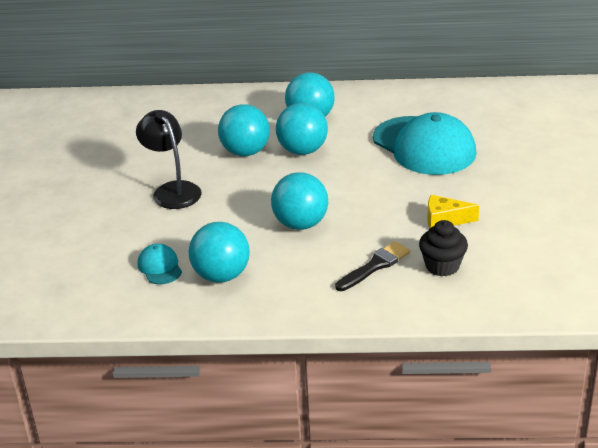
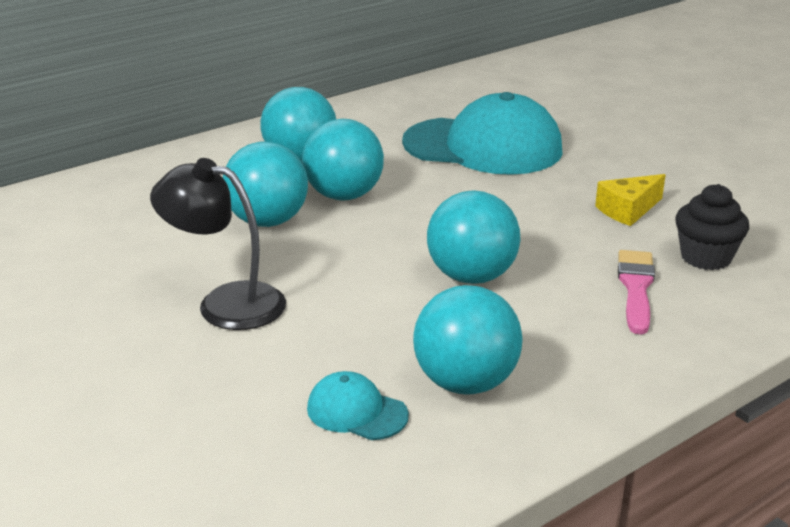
camera: 40 degrees left, 5 degrees down
black brush [335,241,410,291] -> pink brush [618,250,655,334]

